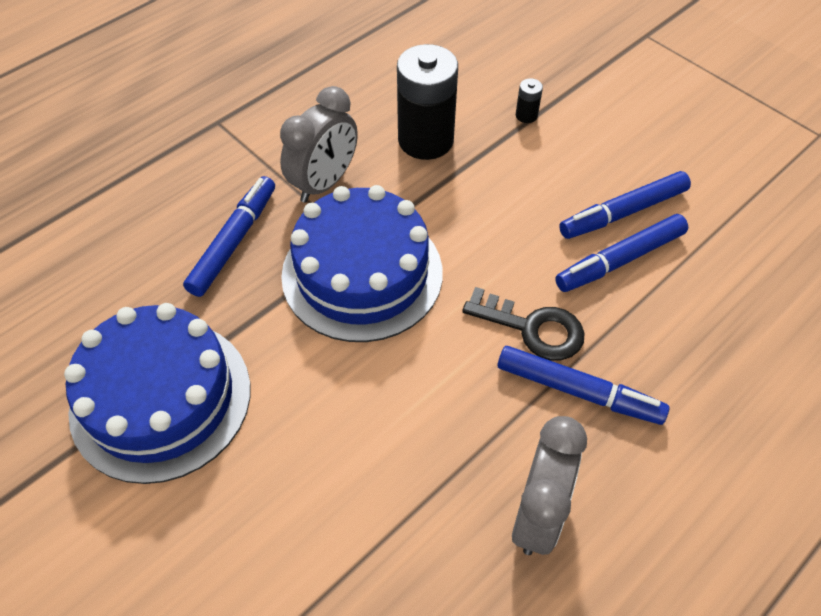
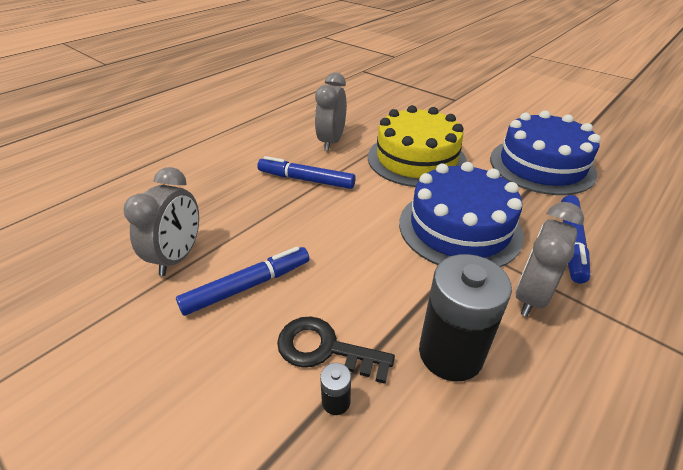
camera: 175 degrees right, 15 degrees down
black key [462,287,585,361] -> black key moved to [277,316,395,384]
blue marker [555,214,688,292] -> none
none -> grey clock [124,167,199,276]
none -> yellow cake [368,105,467,187]

